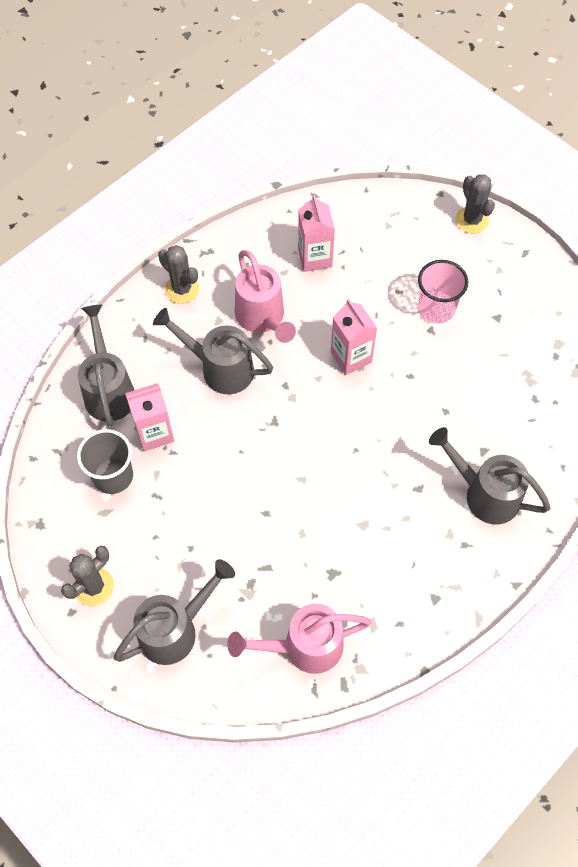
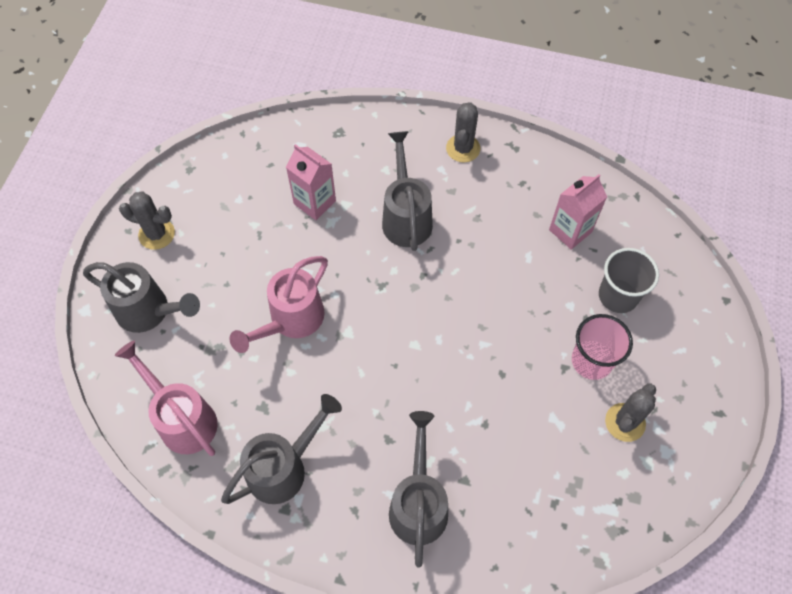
camera: 60 degrees right, 0 degrees up
grey cup [77,429,133,494] -> grey cup moved to [599,248,659,313]
grey watering can [78,305,134,427] -> grey watering can moved to [221,394,342,504]
pink watering can [235,250,296,343] -> pink watering can moved to [230,256,328,353]
pink carton [331,299,377,375] -> none
grey cactus [455,174,495,234] -> grey cactus moved to [605,383,656,442]

